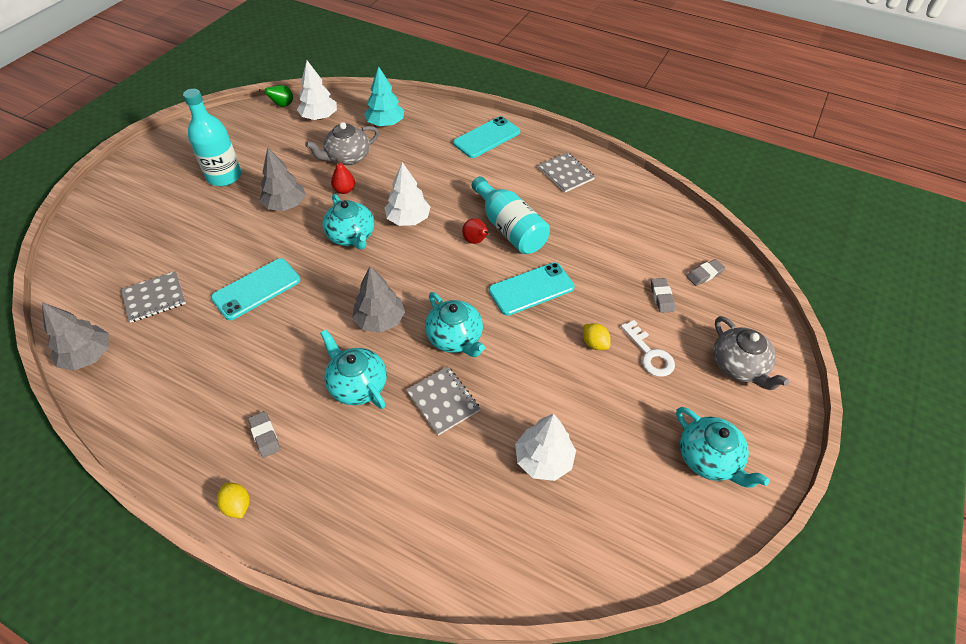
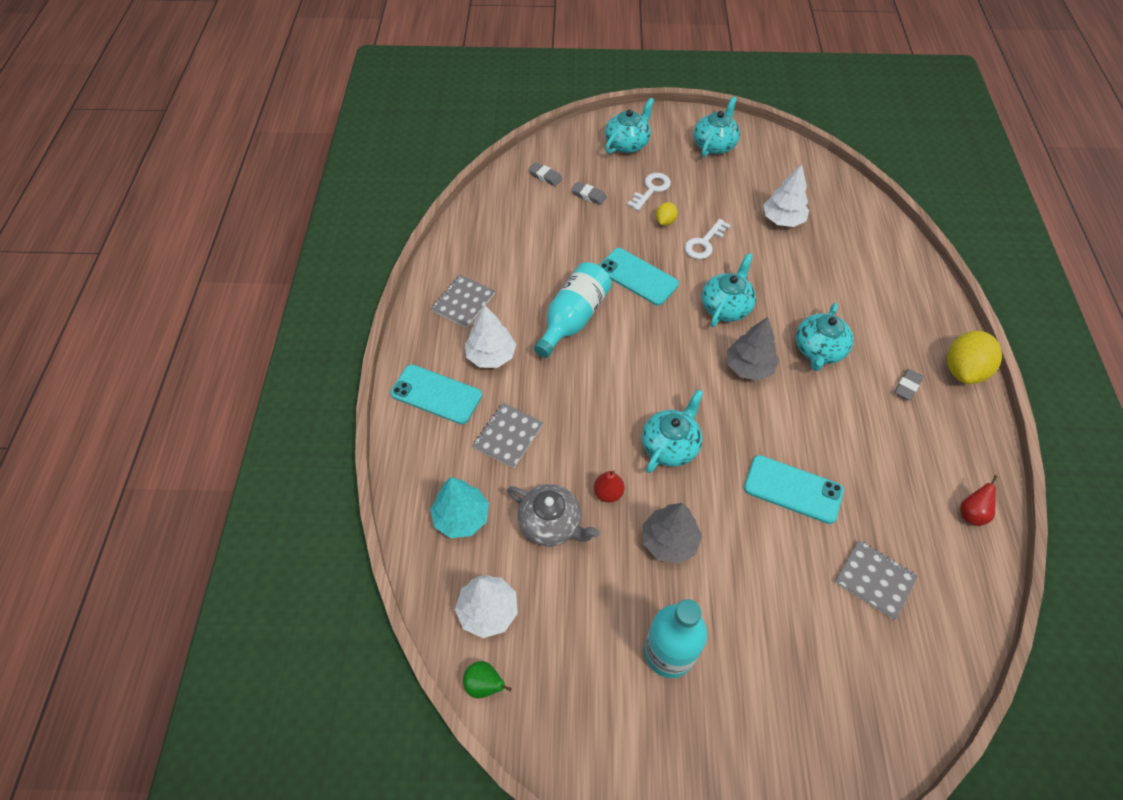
camera: 115 degrees left, 5 degrees up
grey tree [42,302,109,371] -> none
yellow lemon [217,482,249,518] -> yellow lemon [947,331,1002,384], size x1.96
white tree [385,162,431,226] -> white tree moved to [465,305,516,368]
grey notebook [406,366,480,435] -> grey notebook moved to [473,403,544,468]
red pear [462,218,490,244] -> red pear moved to [960,475,998,526]
grey eraser [651,278,675,313] -> grey eraser turned 60 degrees clockwise [571,182,607,205]
grey teapot [713,316,790,390] -> turquoise teapot [605,98,654,154]
none -> white key [684,219,731,259]

